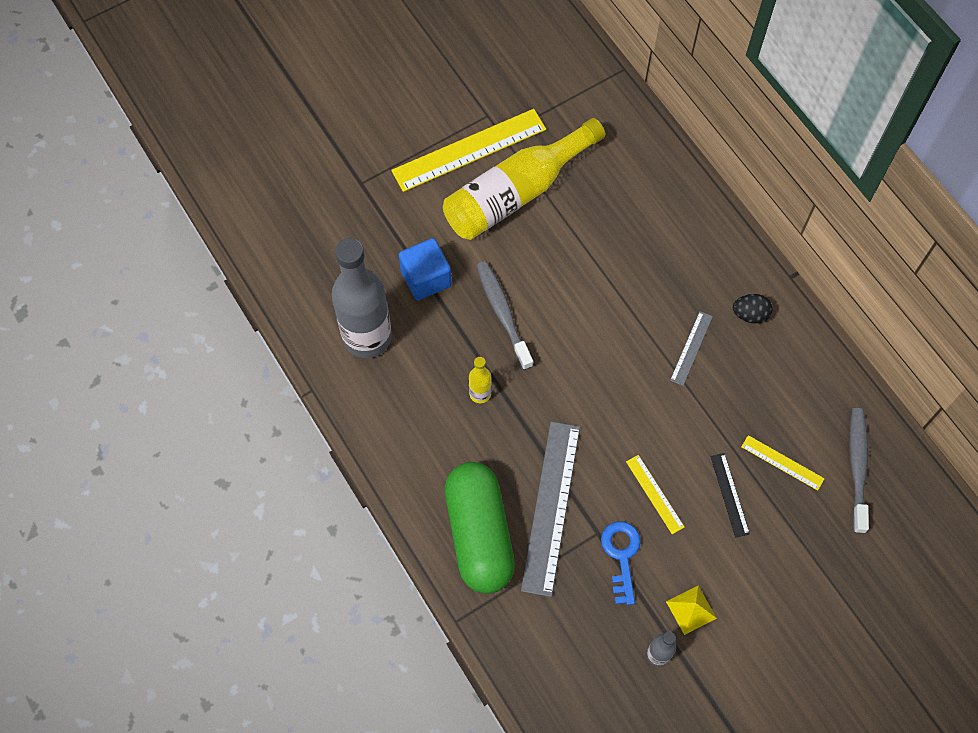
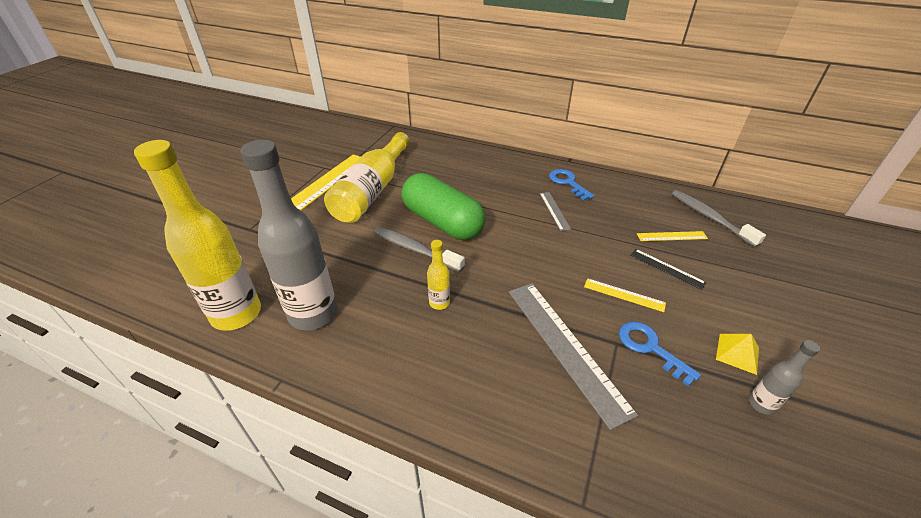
camera: 35 degrees left, 25 degrees down
blue cube [399,238,452,300] -> none
green capsule [445,462,515,594] -> green capsule moved to [402,173,485,240]
black egg [733,294,772,324] -> blue key [549,169,595,201]
none -> yellow bottle [134,140,261,331]

